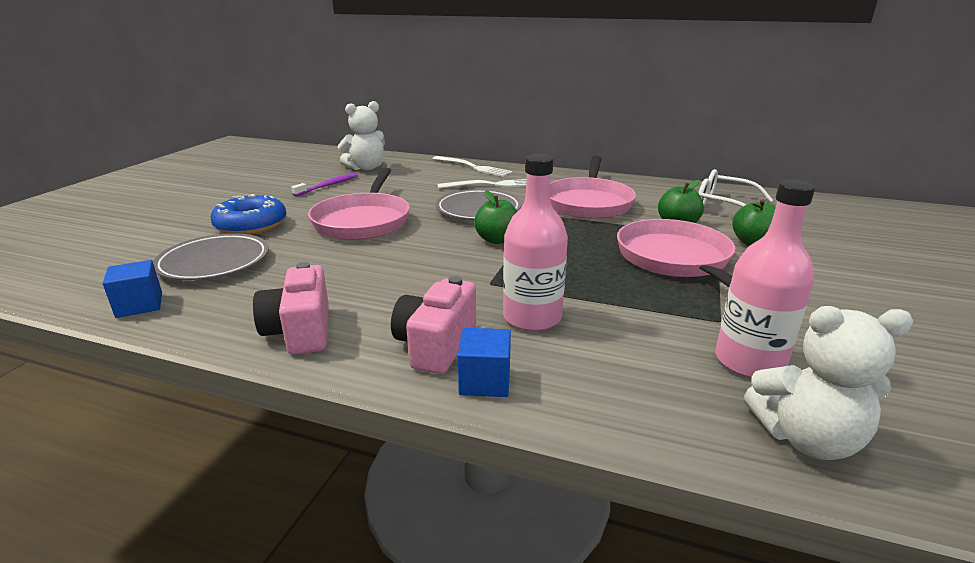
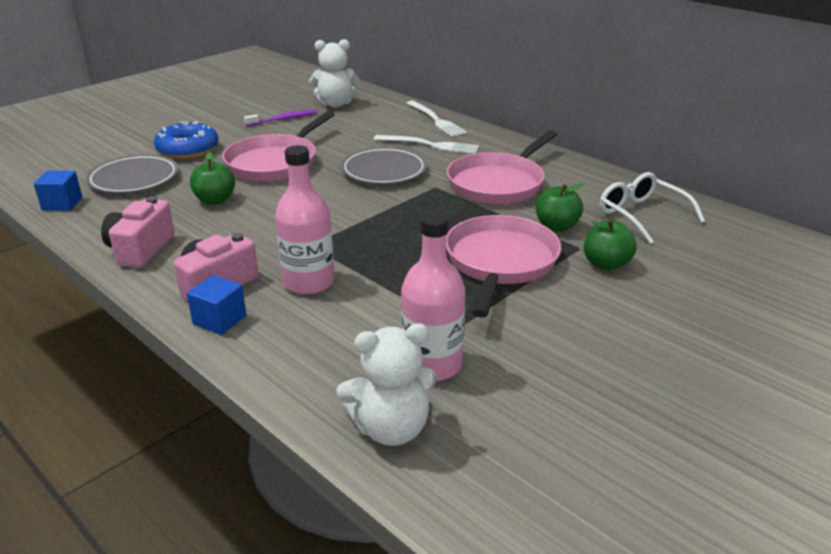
camera: 25 degrees right, 5 degrees up
green apple [474,190,517,244] -> green apple moved to [190,152,235,205]
white teddy bear [744,306,913,460] -> white teddy bear turned 45 degrees counterclockwise [336,323,437,446]

